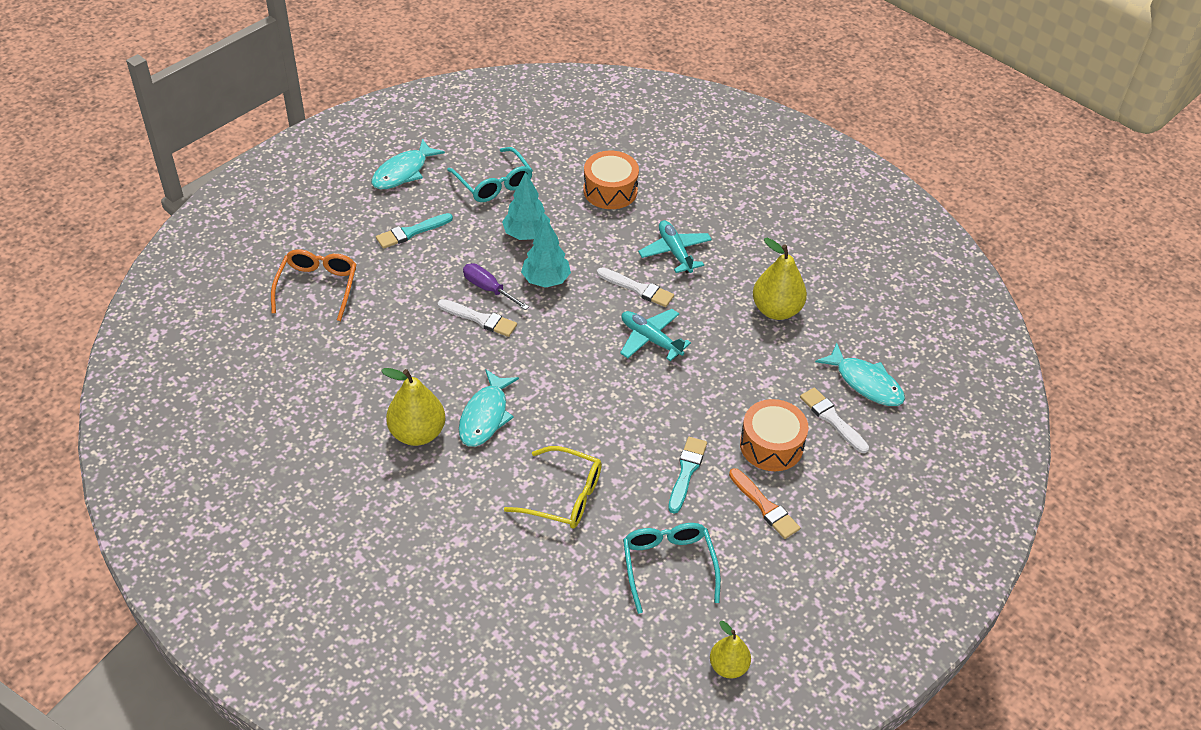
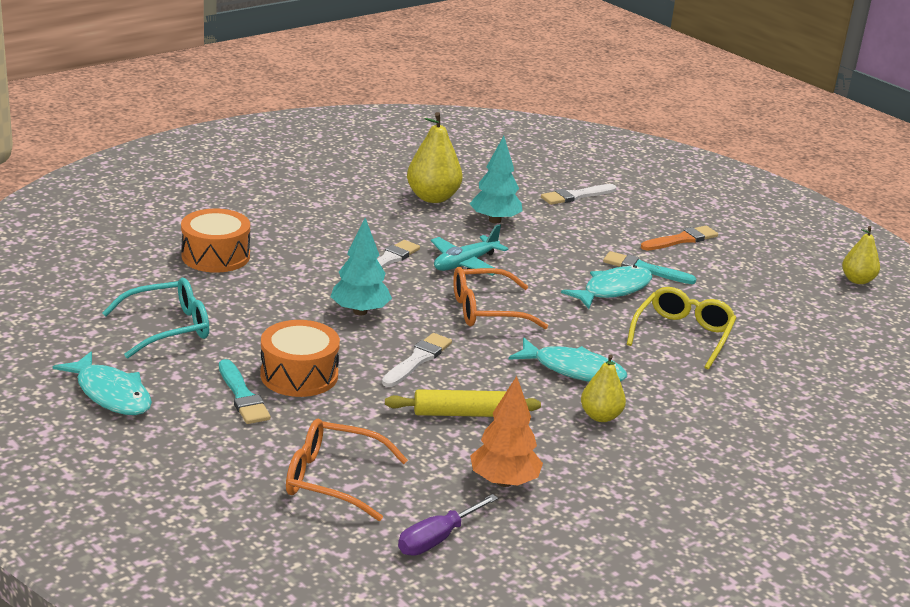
camera: 85 degrees left, 20 degrees down
yellow pear [381,368,445,446] -> yellow pear [581,354,626,422], size x0.62
purple screwdriver [463,263,529,310] -> purple screwdriver moved to [398,494,498,556]
turquoise tree [502,172,550,240] -> turquoise tree moved to [470,136,523,223]
turquoise glasses [623,523,721,614] -> none
turquoise plane [638,220,712,273] -> none
orange drum [740,399,809,471] -> orange drum moved to [260,320,340,397]
turquoise fish [815,343,905,406] -> turquoise fish moved to [561,265,652,309]
none -> yellow rolling pin [385,389,541,417]
none -> orange glasses [453,267,548,329]
none -> orange tree [470,376,543,487]

